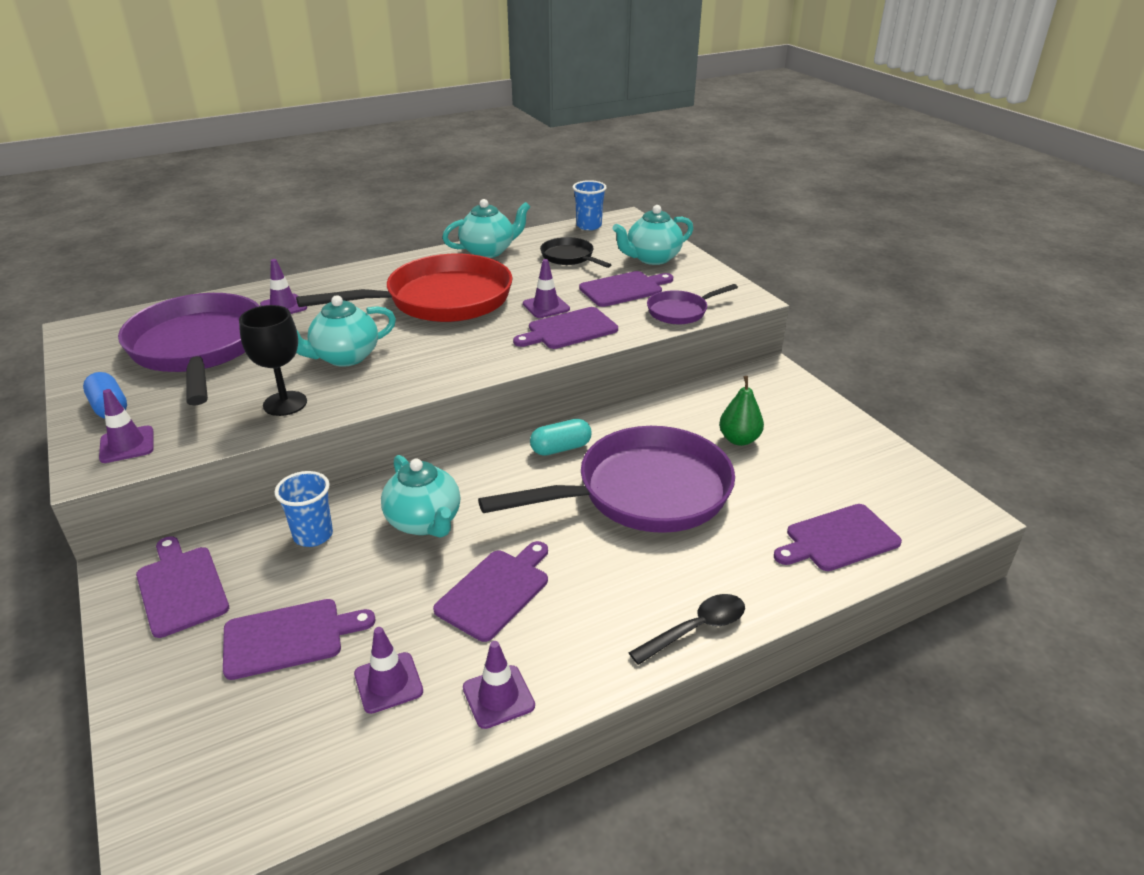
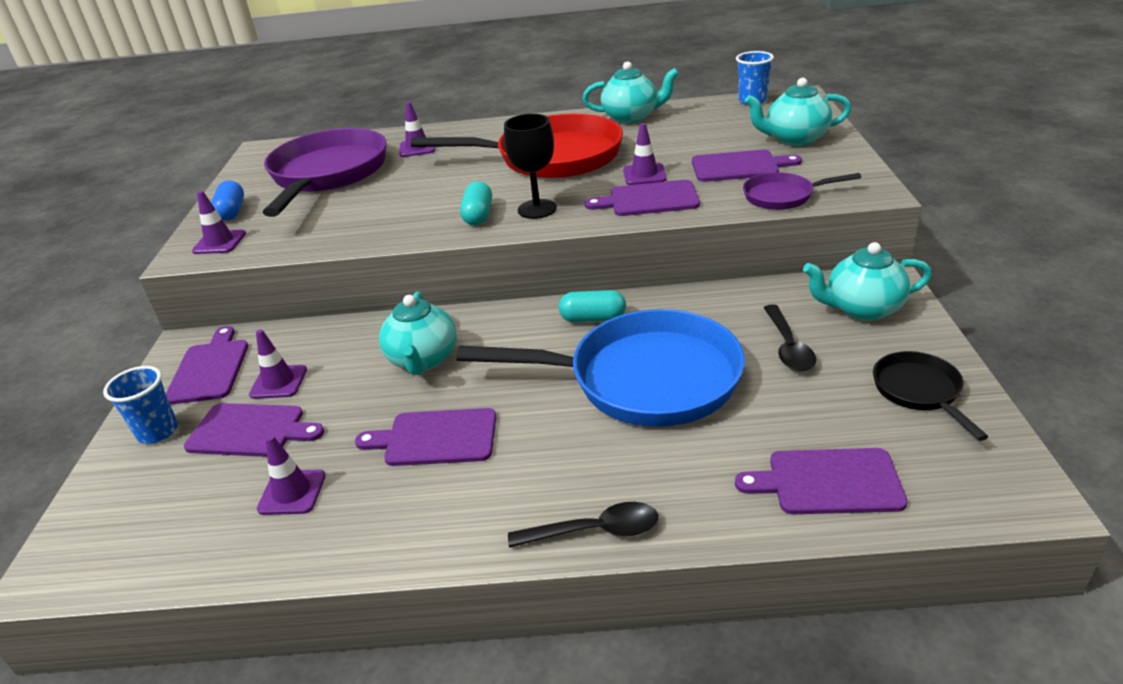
camera: 30 degrees right, 0 degrees up
black goblet [239,305,307,416] -> black goblet moved to [504,114,557,219]
blue cup [274,471,333,547] -> blue cup moved to [103,366,178,444]
turquoise teapot [296,295,396,367] -> turquoise teapot moved to [803,242,932,321]
purple cutting board [433,541,548,642] -> purple cutting board turned 150 degrees counterclockwise [355,408,496,466]
purple traffic cone [463,641,535,729] -> purple traffic cone moved to [249,330,307,399]
purple pan [478,426,735,533] -> blue pan [456,309,745,427]
black pan [540,237,611,268] -> black pan moved to [873,351,988,441]
green pear [719,376,764,446] -> black spoon [763,304,816,372]
none -> turquoise capsule [460,181,492,225]

